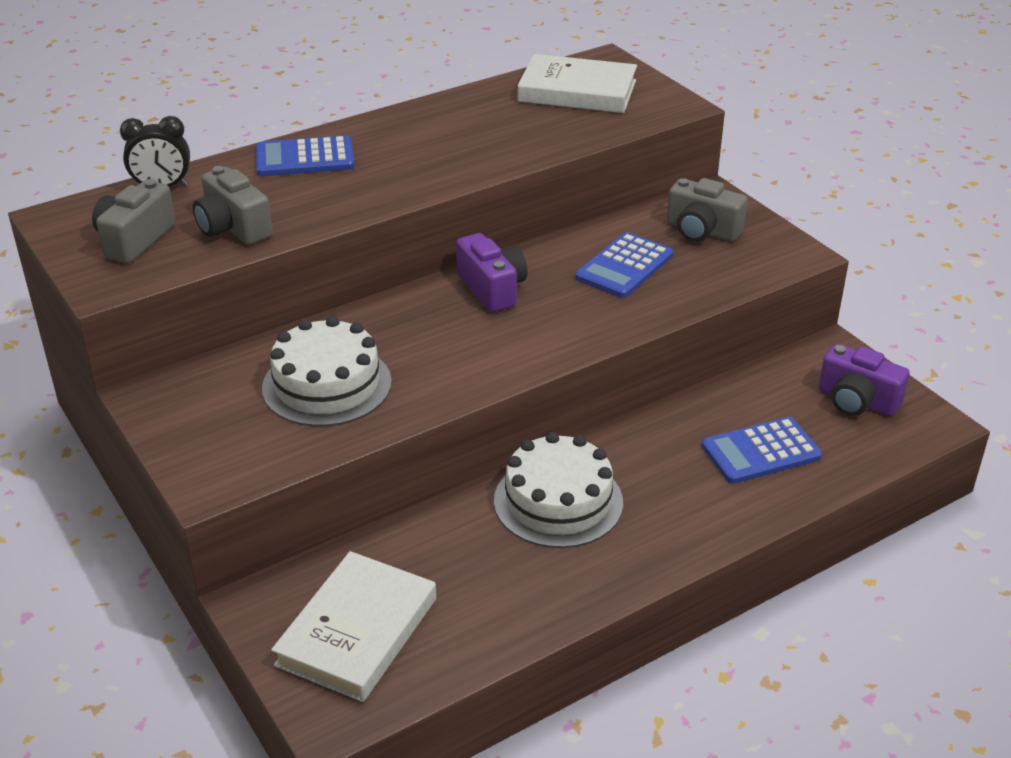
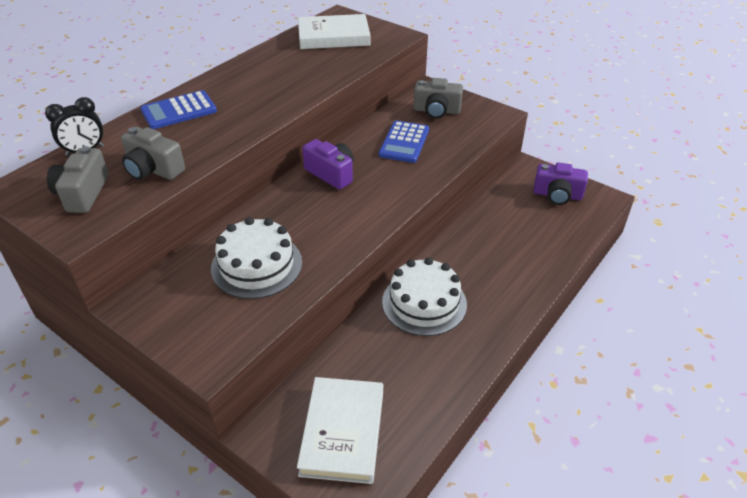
camera: 20 degrees left, 5 degrees up
blue calculator [702,417,822,484] -> none

